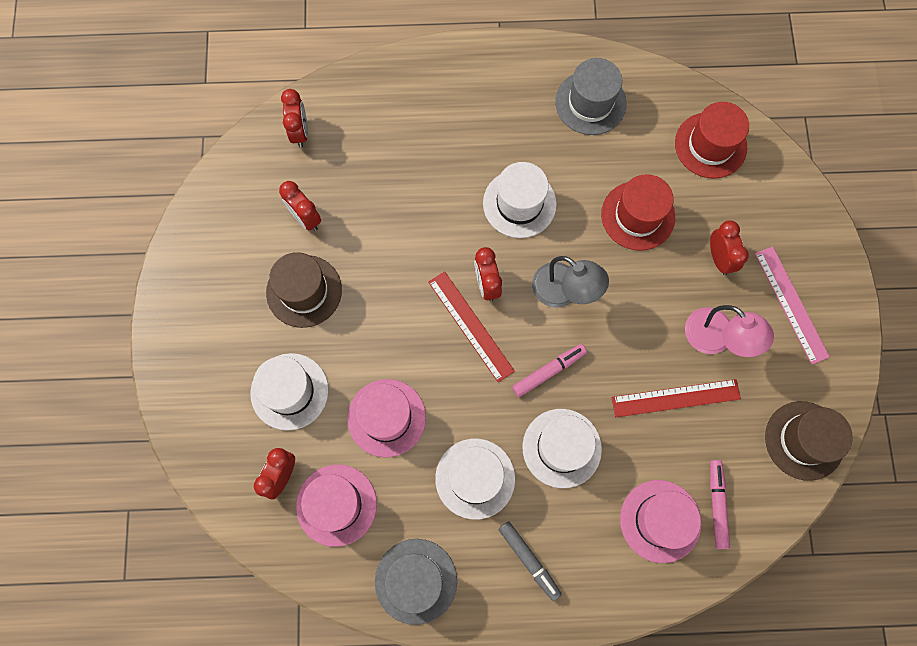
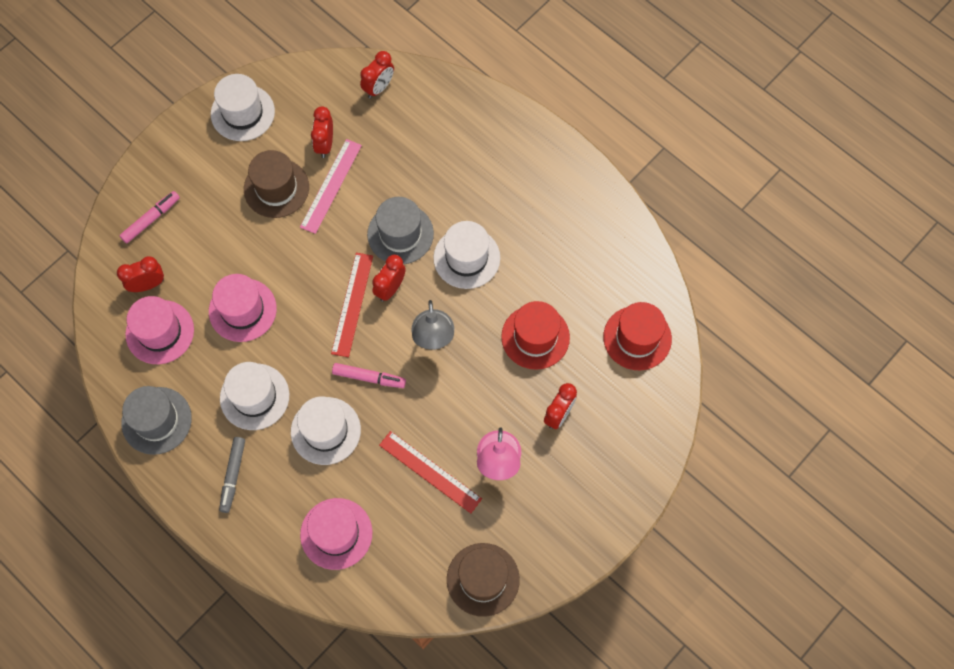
camera: 45 degrees right, 5 degrees down
white hat [250,353,329,431] -> white hat moved to [211,74,275,141]
grey hat [555,58,627,135] -> grey hat moved to [367,197,434,264]
pink marker [710,460,730,549] -> pink marker moved to [119,191,180,244]
pink ruler [755,246,830,365] -> pink ruler moved to [300,139,362,234]

